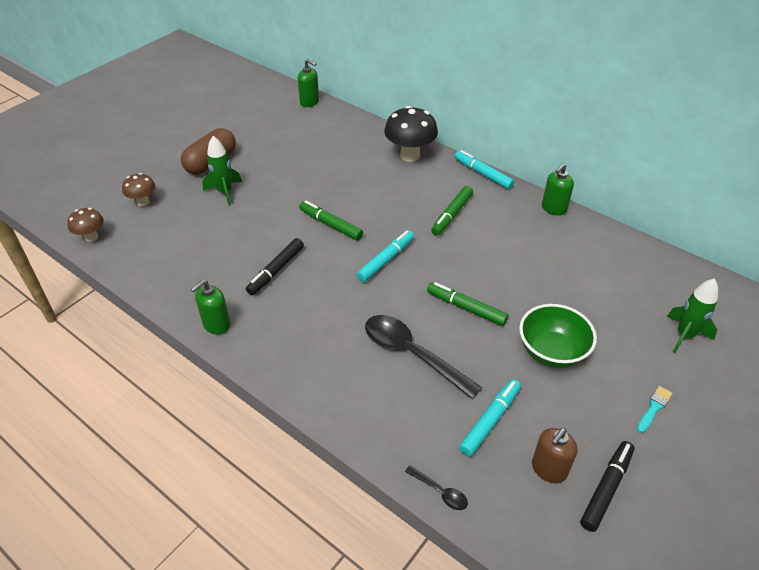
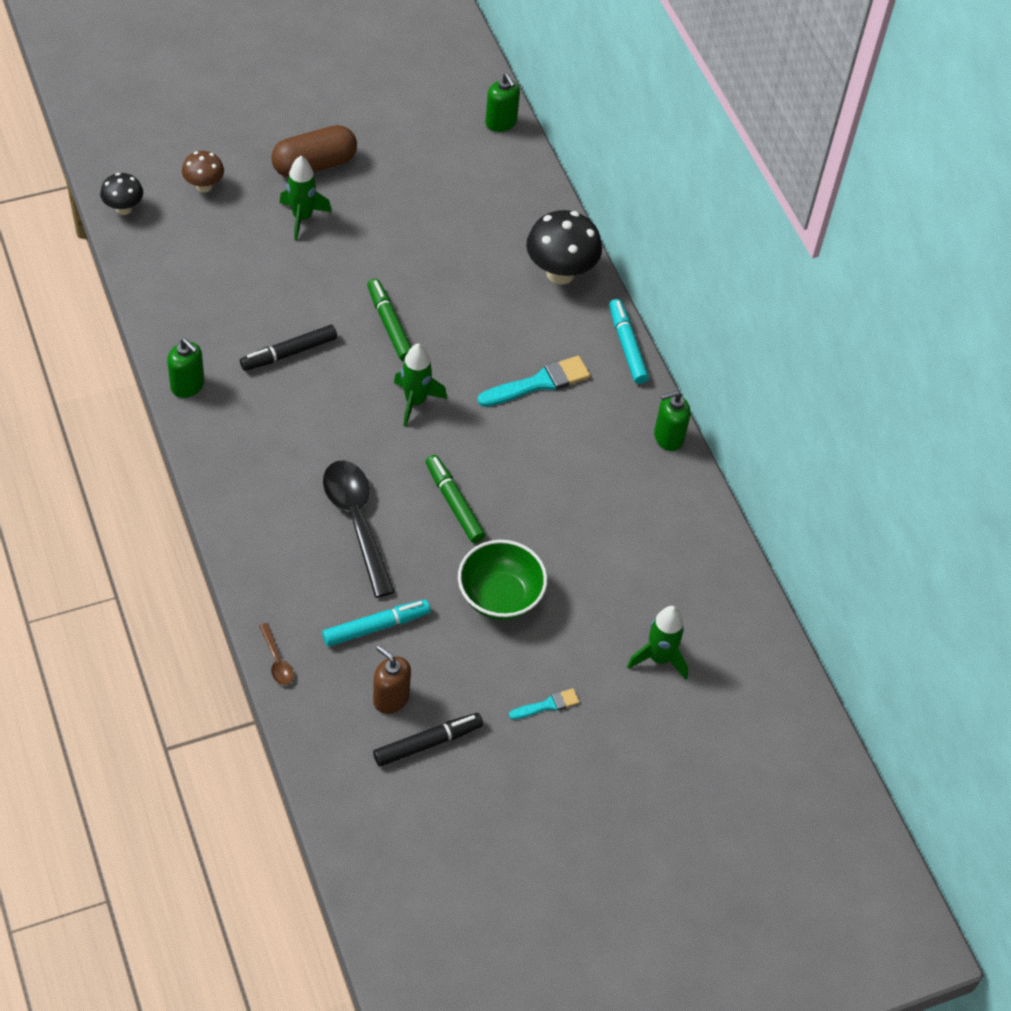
camera: 25 degrees right, 10 degrees up
brown mushroom [67,208,103,242] -> black mushroom [100,173,143,215]
green soap dispenser [191,280,231,335] -> green soap dispenser turned 120 degrees counterclockwise [167,338,205,398]
turquoise marker [356,230,414,282] -> green rocket [394,343,447,427]
black spoon [405,465,468,510] -> brown spoon [259,623,294,685]
green marker [431,186,473,236] -> turquoise brush [477,356,590,407]
brown soap dispenser [532,428,578,483] -> brown soap dispenser turned 60 degrees clockwise [373,645,411,714]

